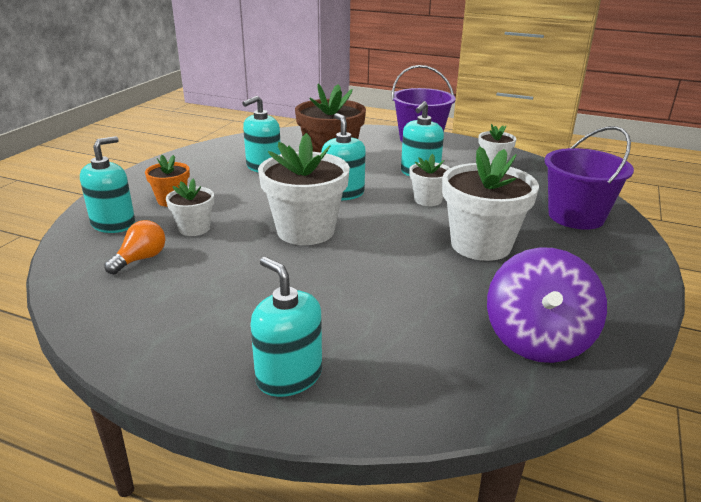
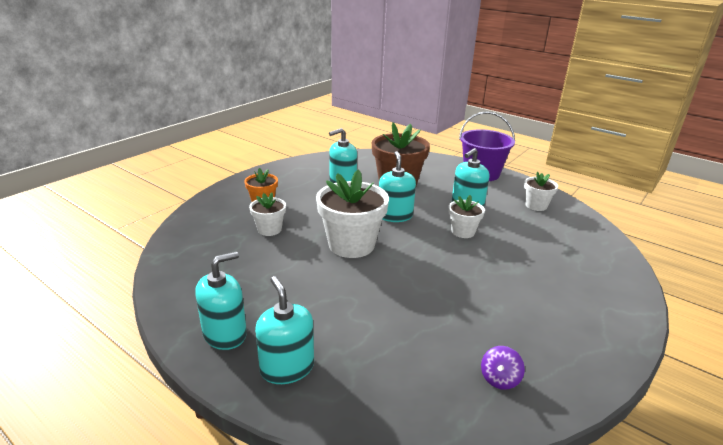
camera: 15 degrees right, 0 degrees up
turquoise soap dispenser [80,136,135,233] -> turquoise soap dispenser moved to [195,252,247,350]
orange light bulb [104,220,165,274] -> none
white flower pot [442,147,539,261] -> none
purple spinning top [487,247,607,363] -> purple spinning top [481,346,525,390], size x0.44
purple bucket [544,126,634,230] -> none

